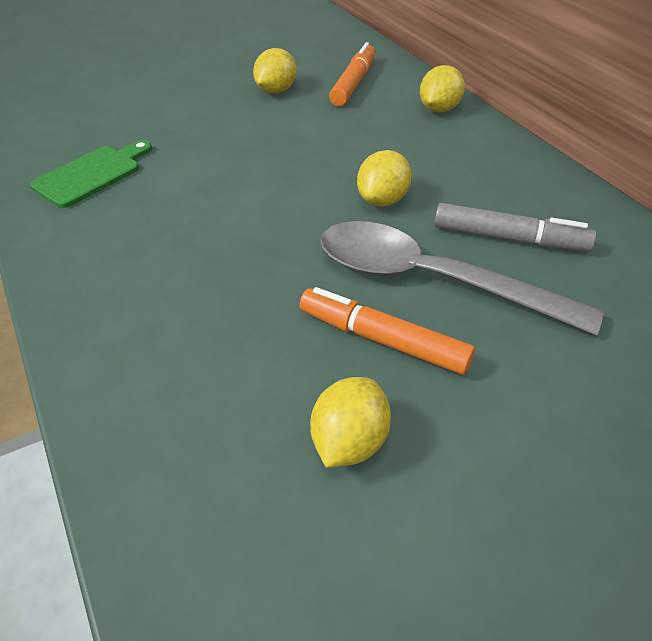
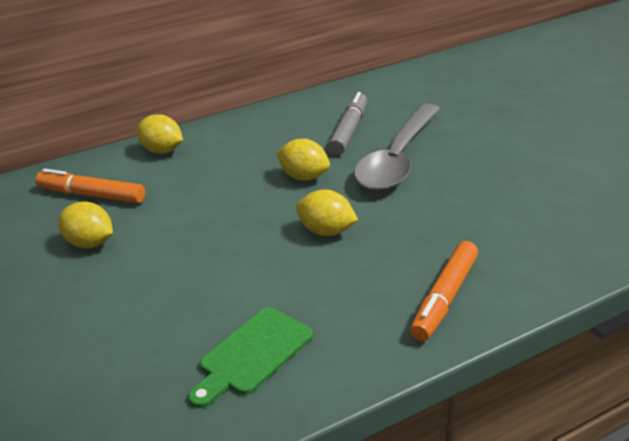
camera: 90 degrees left, 10 degrees down
green cutting board [30,140,152,208] -> green cutting board turned 90 degrees counterclockwise [188,307,313,408]
orange marker [299,287,475,375] -> orange marker moved to [410,241,478,341]
yellow lemon [310,377,391,468] -> yellow lemon moved to [296,189,358,236]

